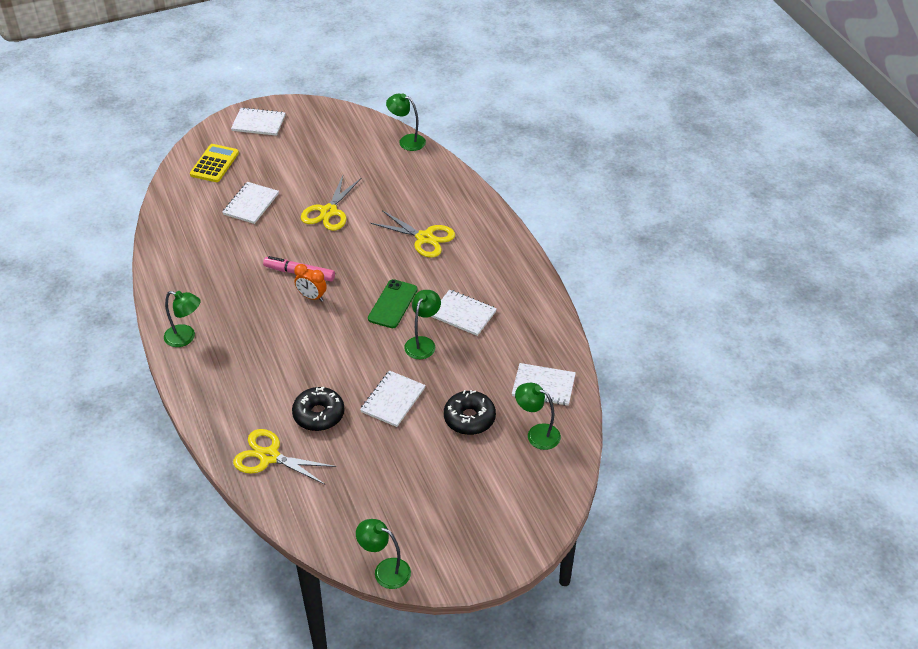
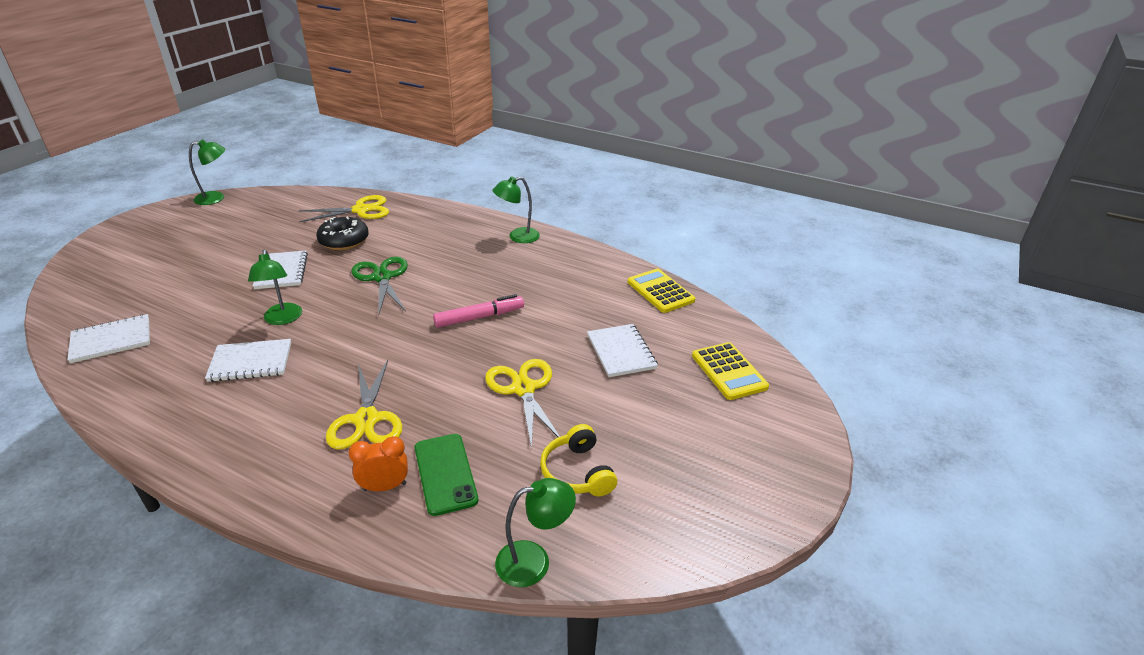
camera: 140 degrees right, 10 degrees down
white notebook [231,107,285,136] -> none
orange clock [294,264,327,301] -> orange clock moved to [348,436,408,491]
green phone [368,279,417,328] -> green phone moved to [415,434,478,516]
yellow scissors [371,210,455,258] -> yellow scissors turned 90 degrees counterclockwise [326,360,402,450]
black donut [444,390,496,435] -> none
green lamp [515,383,561,450] -> none
none -> green scissors [351,257,408,314]
none -> yellow headphones [540,424,617,496]
none -> yellow calculator [628,269,695,313]

